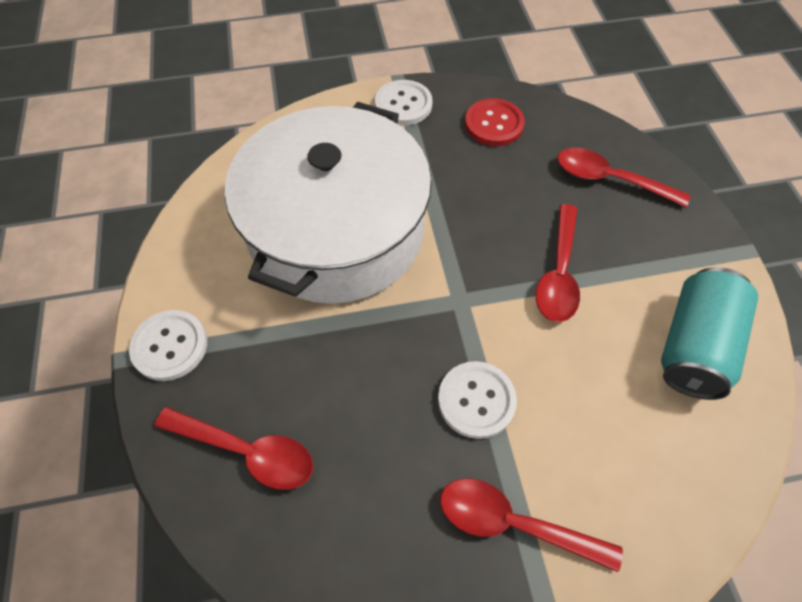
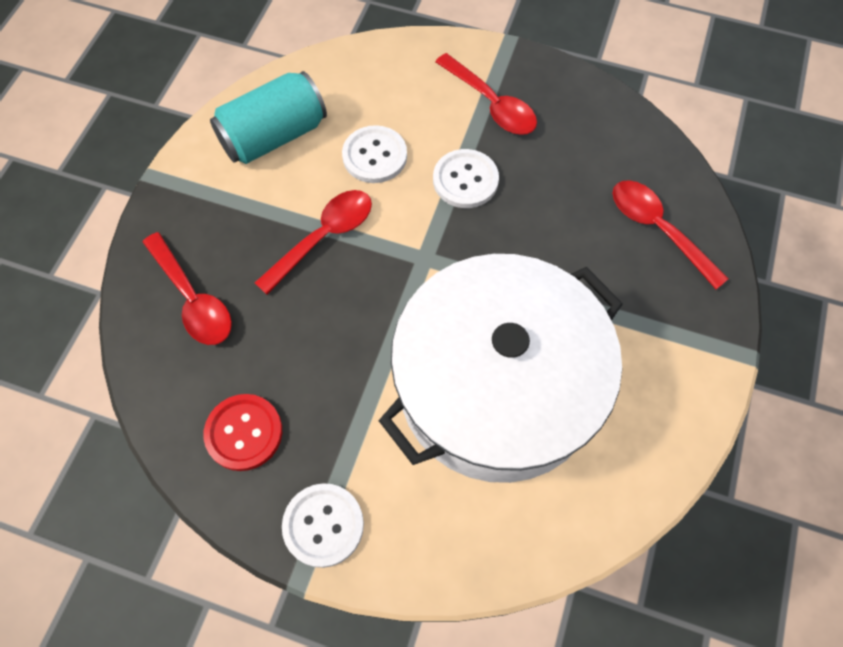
camera: 150 degrees left, 5 degrees up
white button [129,310,207,381] -> white button moved to [342,125,407,183]

